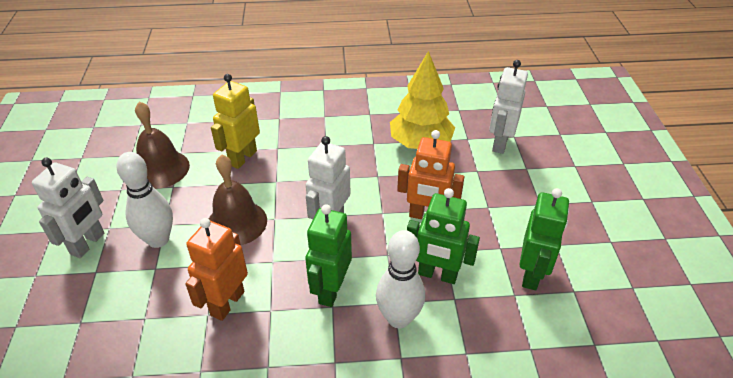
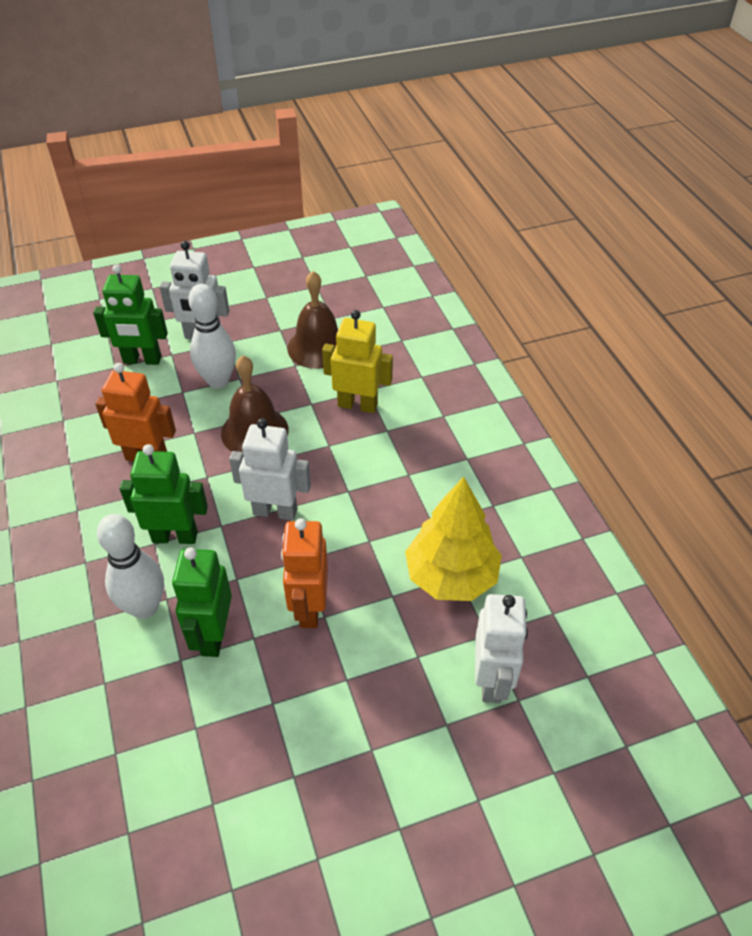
camera: 75 degrees right, 5 degrees up
white robot [489,60,528,154] -> white robot turned 90 degrees clockwise [475,594,528,703]
green robot [519,188,569,290] -> green robot moved to [93,264,168,365]

